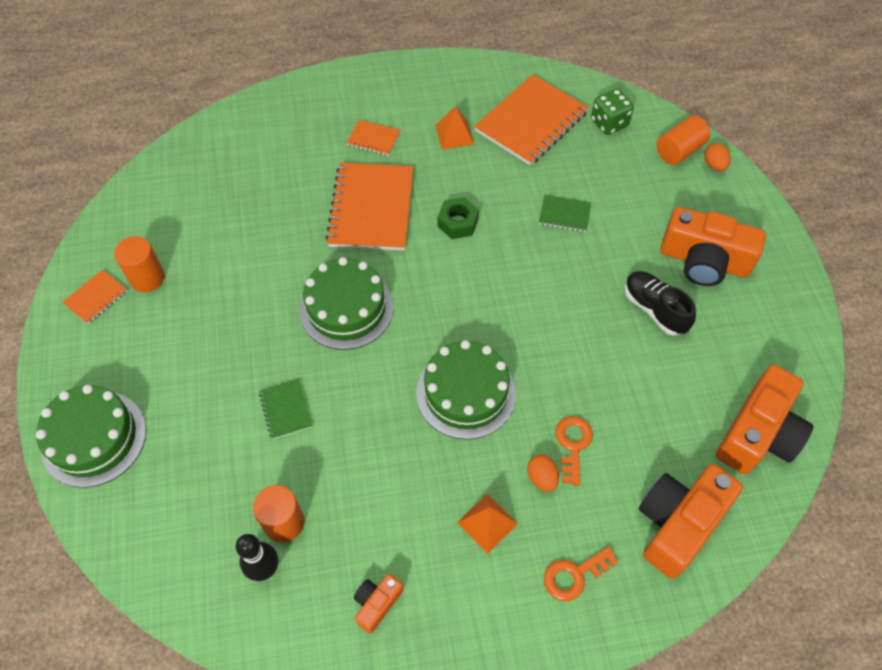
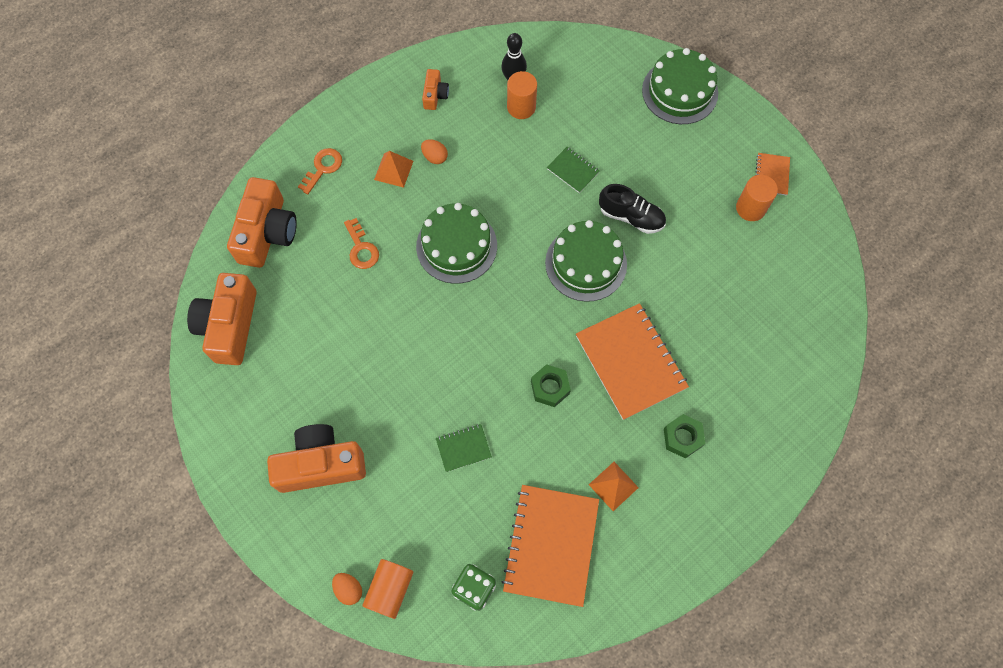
camera: 150 degrees right, 10 degrees up
orange notebook [347,120,400,156] -> green nut [664,414,705,458]
orange egg [527,454,559,492] -> orange egg moved to [421,139,448,164]
black shoe [624,271,696,336] -> black shoe moved to [599,184,666,234]

